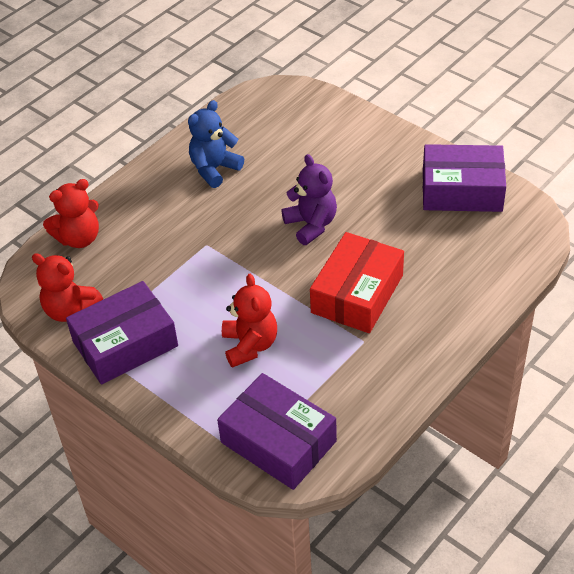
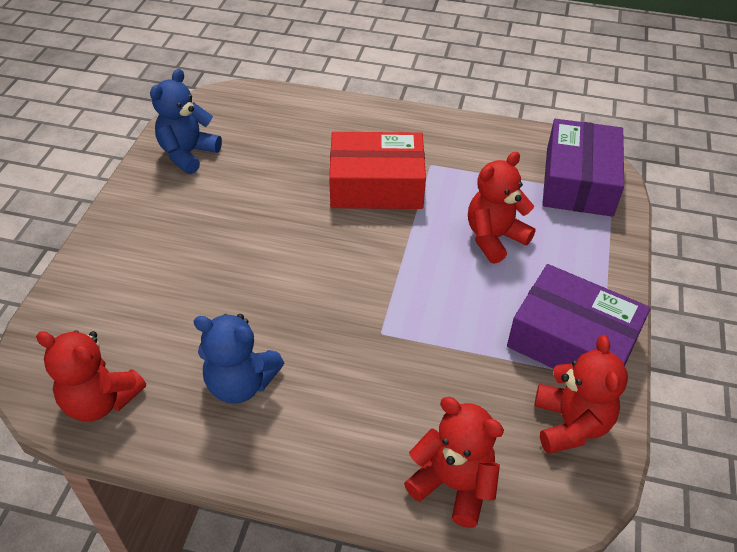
camera: 120 degrees left, 0 degrees up
purple teddy bear [282,154,337,245] -> none
purple box [423,144,506,212] -> blue teddy bear [150,69,222,174]
none -> red teddy bear [36,330,146,422]

